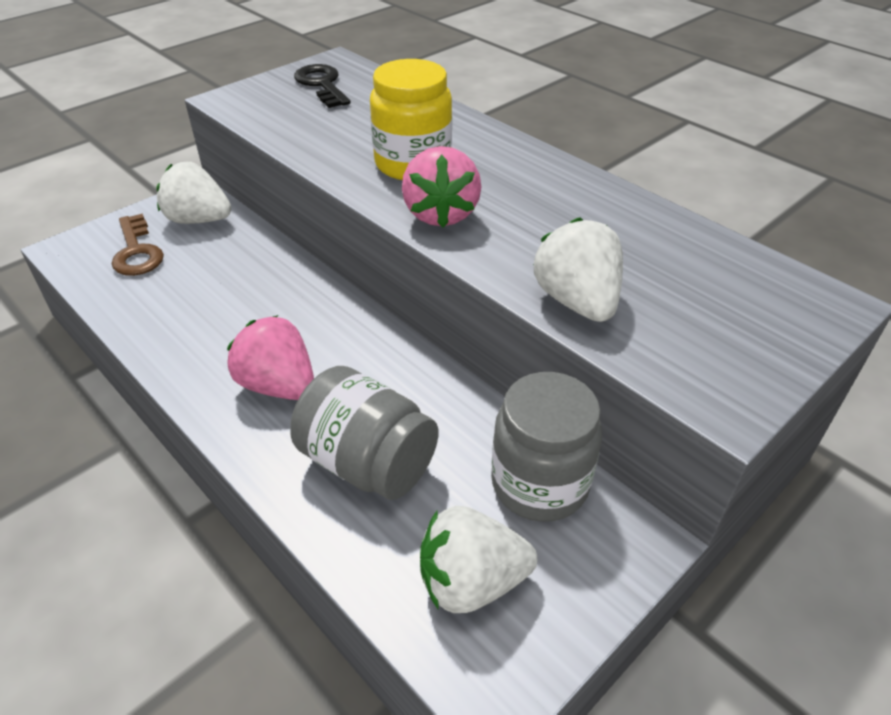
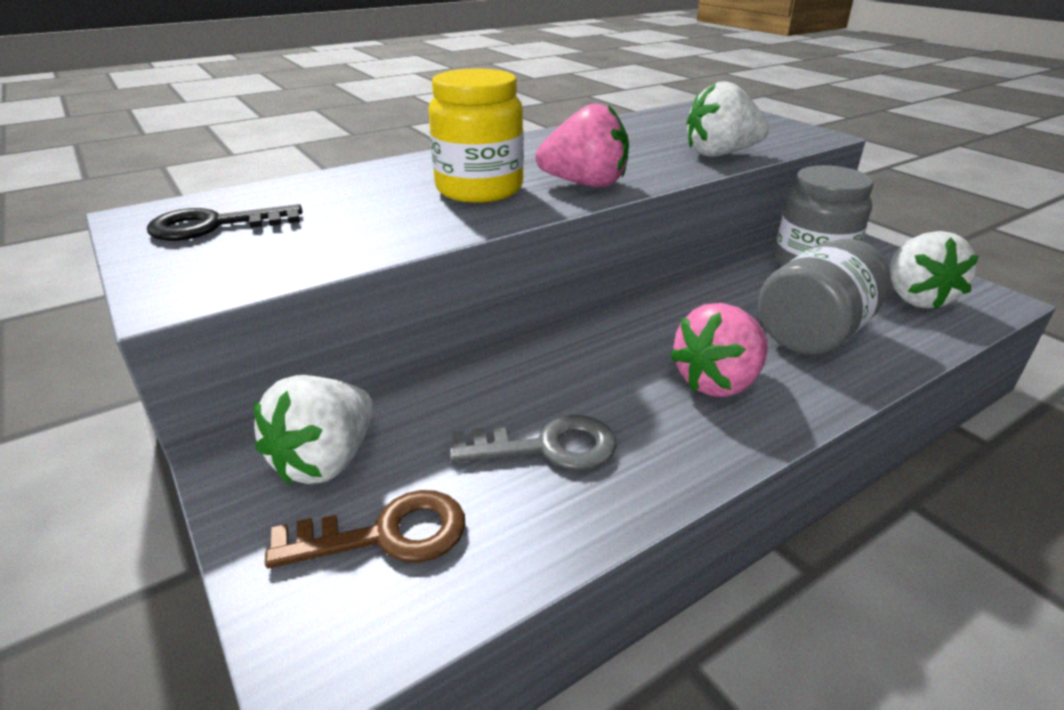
camera: 80 degrees left, 10 degrees down
none -> grey key [449,415,617,470]

